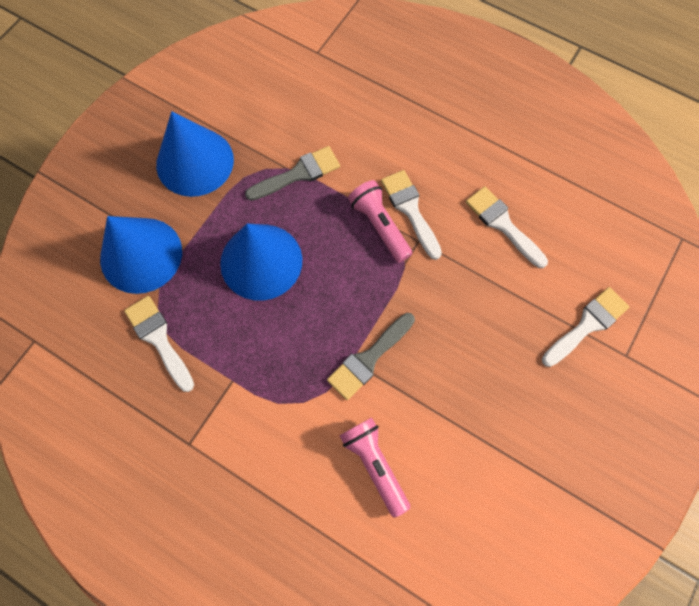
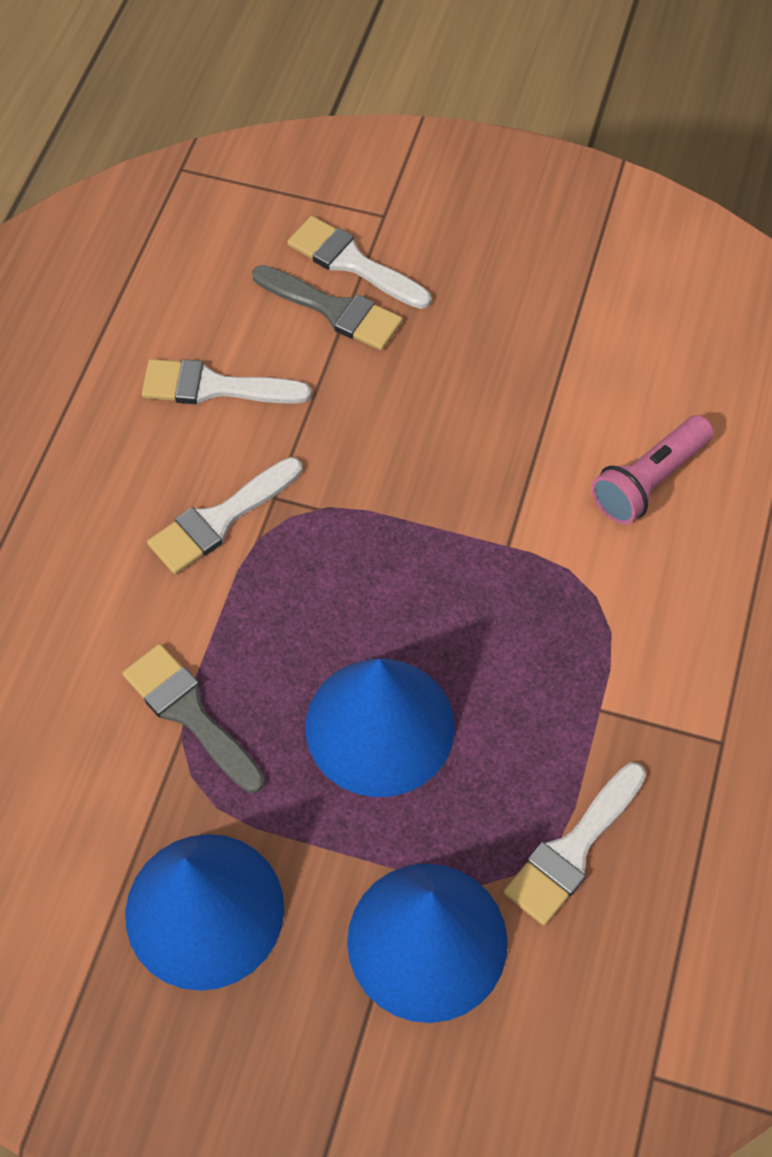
camera: 105 degrees left, 10 degrees down
grey brush [327,313,415,400] -> grey brush moved to [252,265,403,350]
pink flashlight [348,180,413,263] -> none
white brush [466,186,548,268] -> white brush turned 60 degrees clockwise [142,359,312,404]

